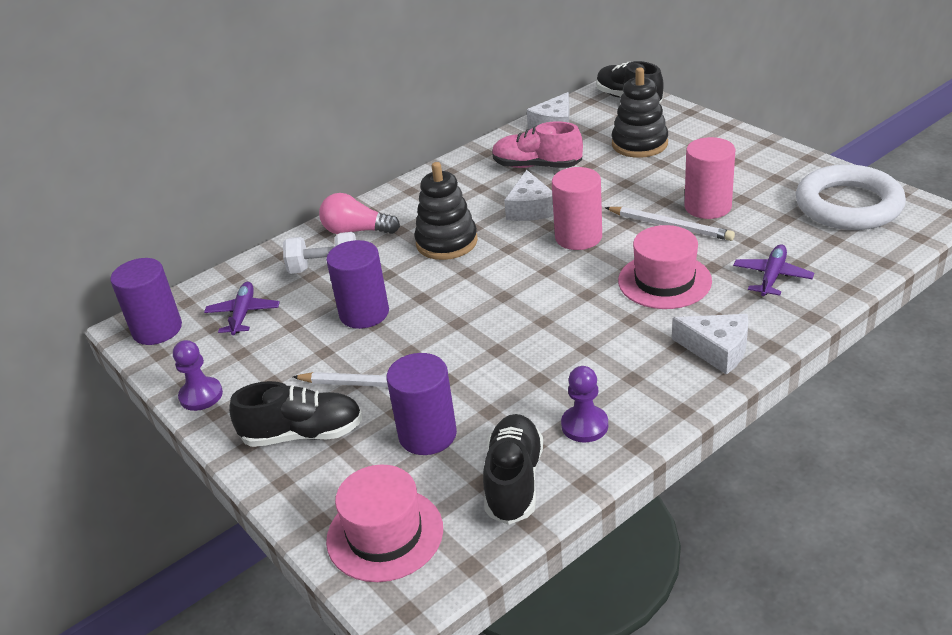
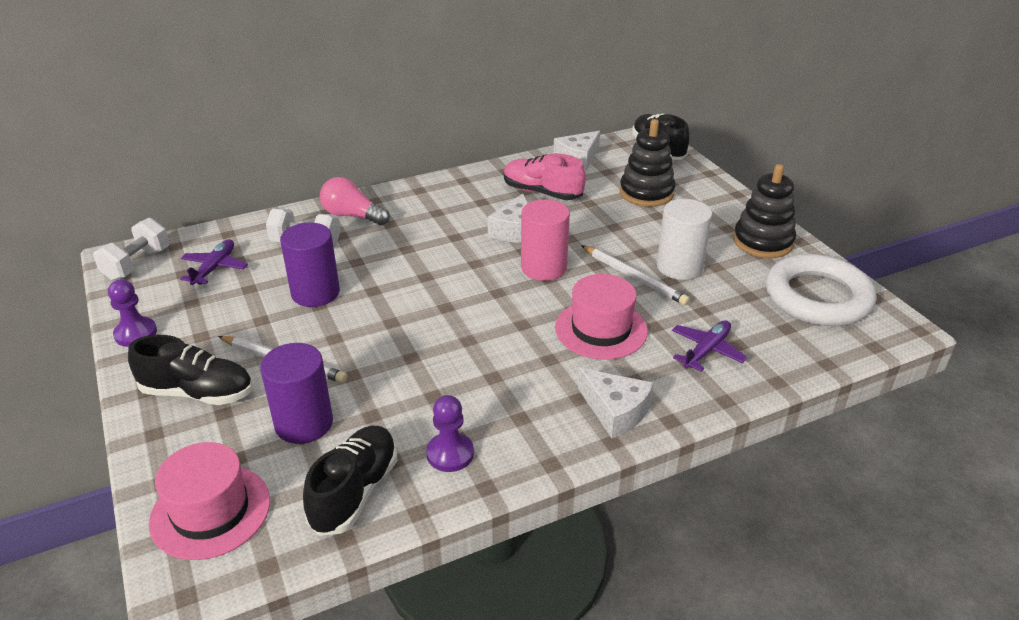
camera: 10 degrees right, 0 degrees up
purple cylinder [110,258,182,345] -> white dumbbell [93,218,169,281]
black stacking toy [414,162,478,260] -> black stacking toy moved to [733,164,796,258]
pink cylinder [684,137,735,219] -> white cylinder [657,199,712,280]

